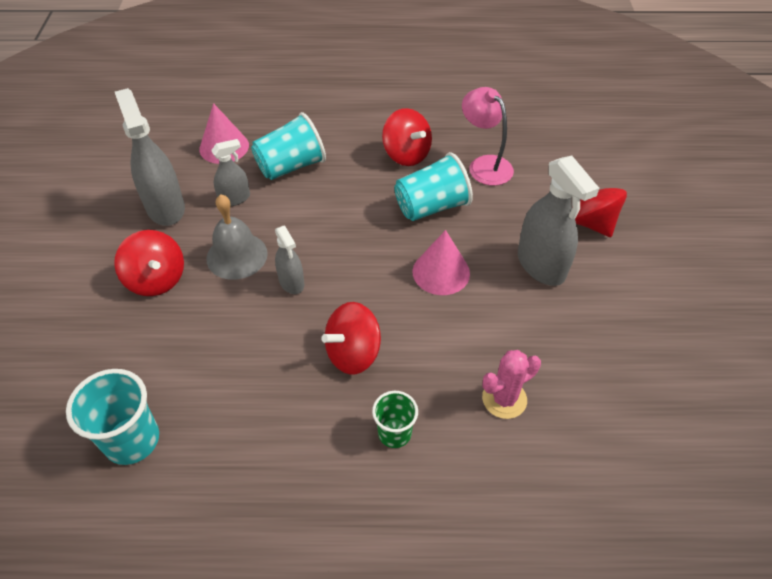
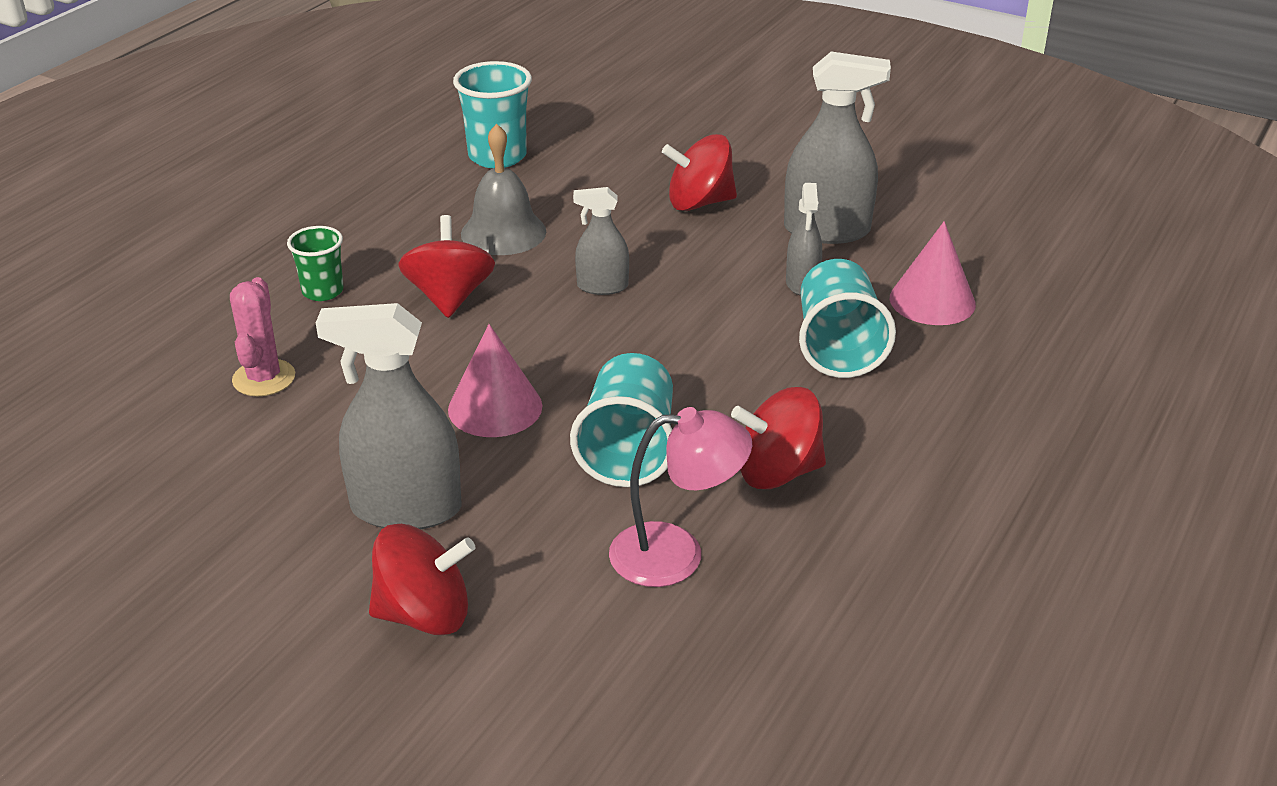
camera: 120 degrees right, 15 degrees down
grey bell [206,194,268,280] -> grey bell moved to [461,124,546,255]

